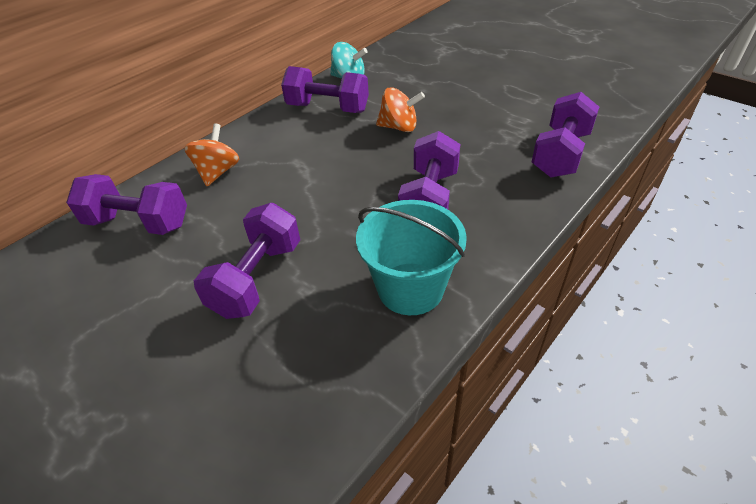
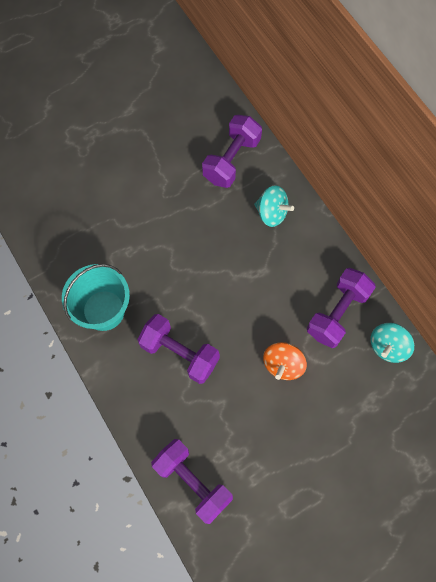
camera: 105 degrees right, 25 degrees up
orange spinning top [184,123,239,186] -> turquoise spinning top [254,185,294,227]
purple dumbbell [194,203,300,319] -> none

